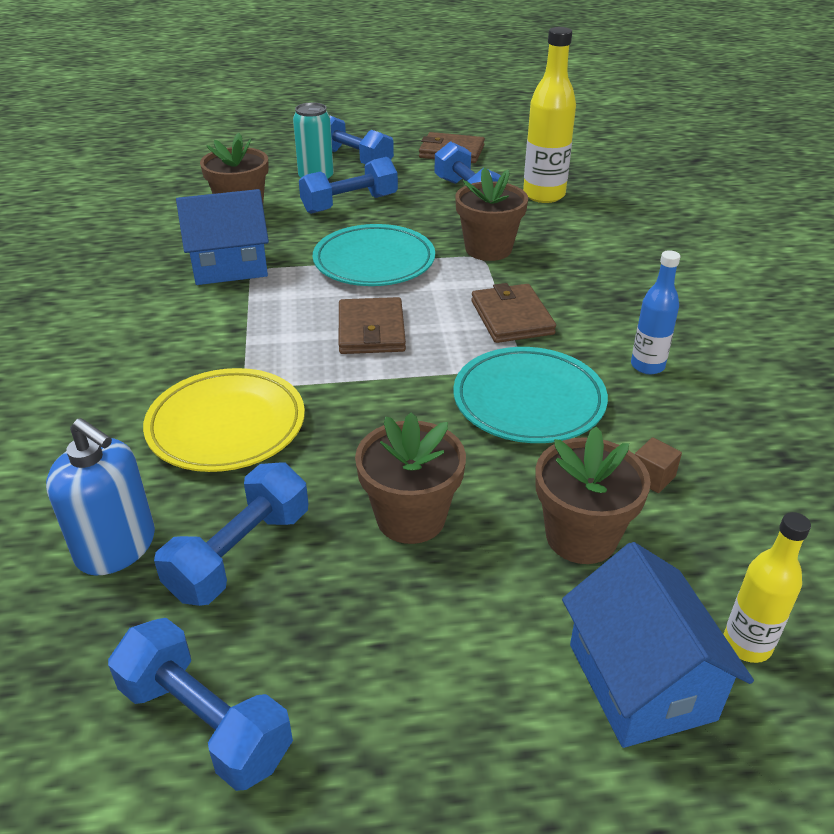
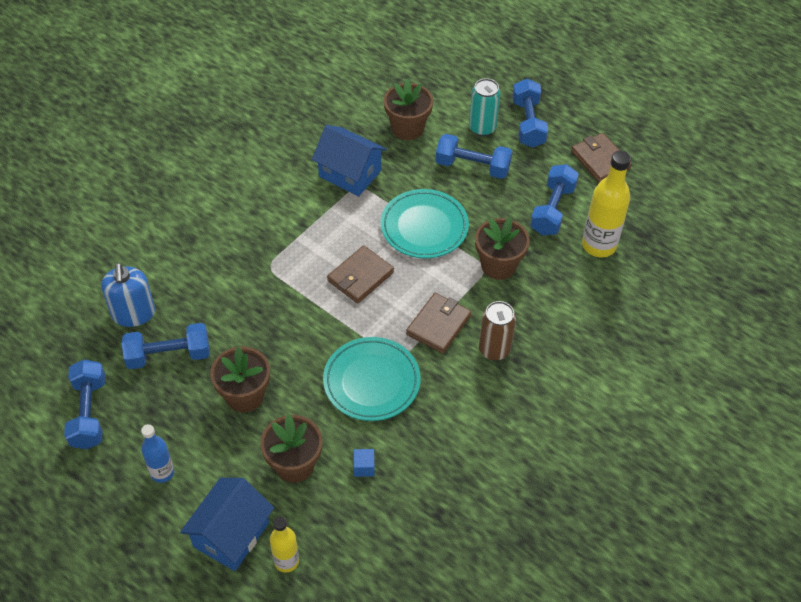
camera: 45 degrees right, 15 degrees up
yellow plate [143,368,305,472] -> none
blue bottle [631,250,681,374] -> blue bottle moved to [141,424,174,483]
brown cube [635,437,682,493] -> blue cube [354,449,375,477]
none -> brown can [479,301,516,361]

